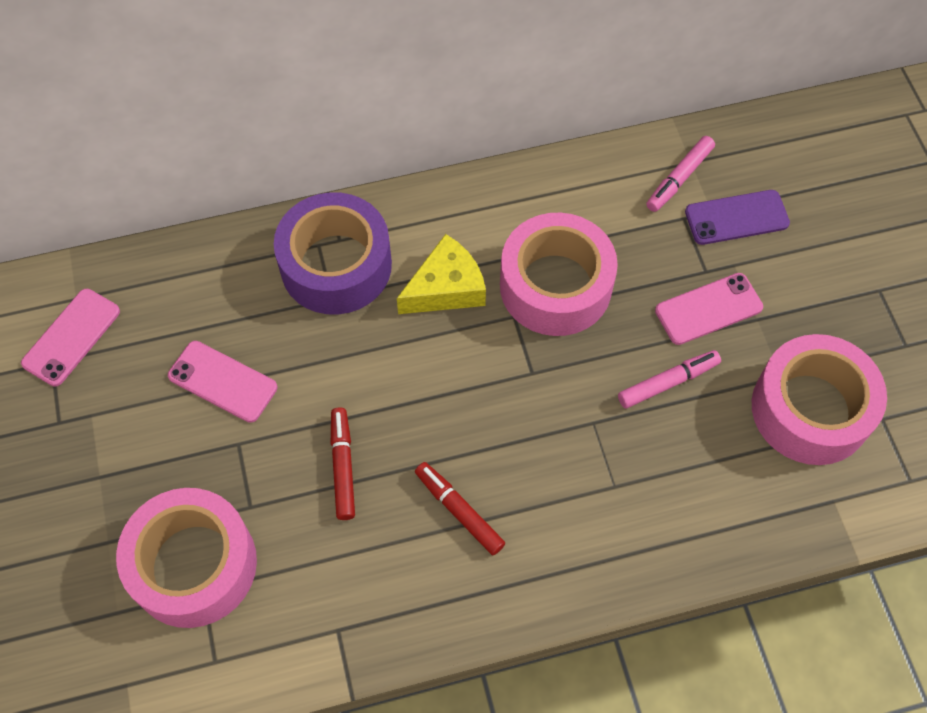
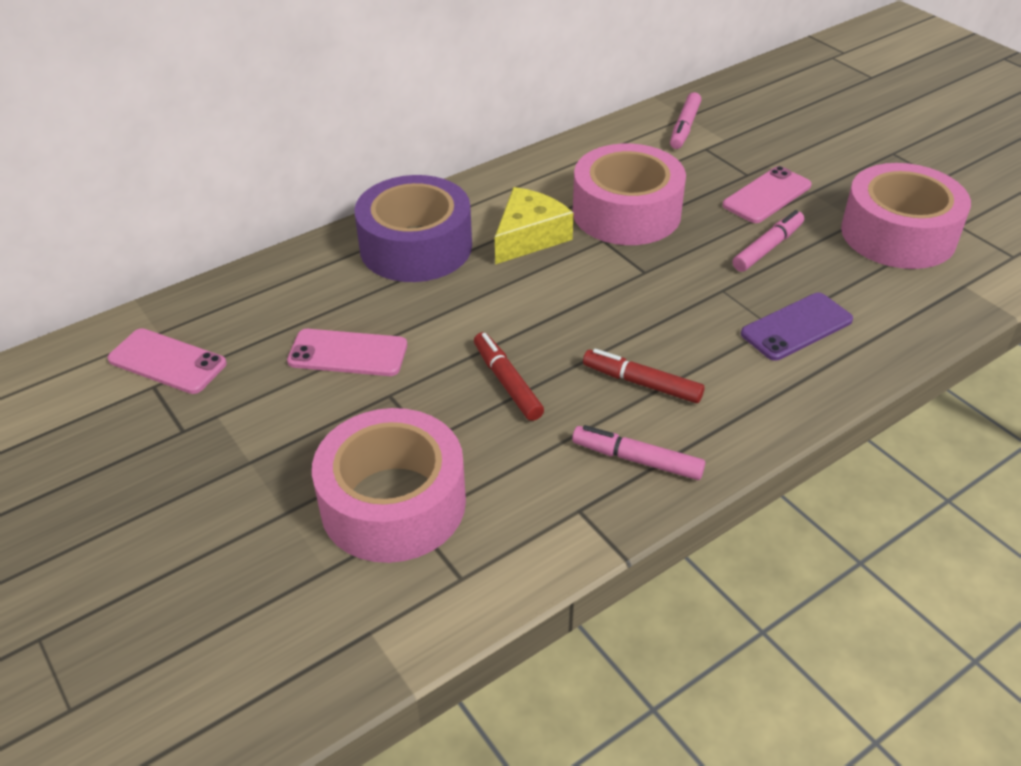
camera: 20 degrees left, 20 degrees down
pink phone [21,289,120,386] -> pink phone turned 75 degrees counterclockwise [107,328,227,394]
purple phone [685,190,790,245] -> purple phone moved to [741,293,853,361]
none -> pink marker [572,425,705,480]

